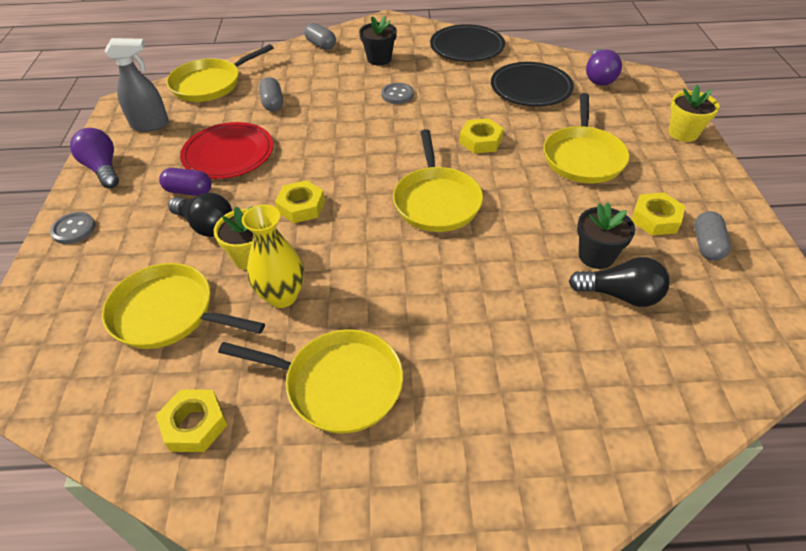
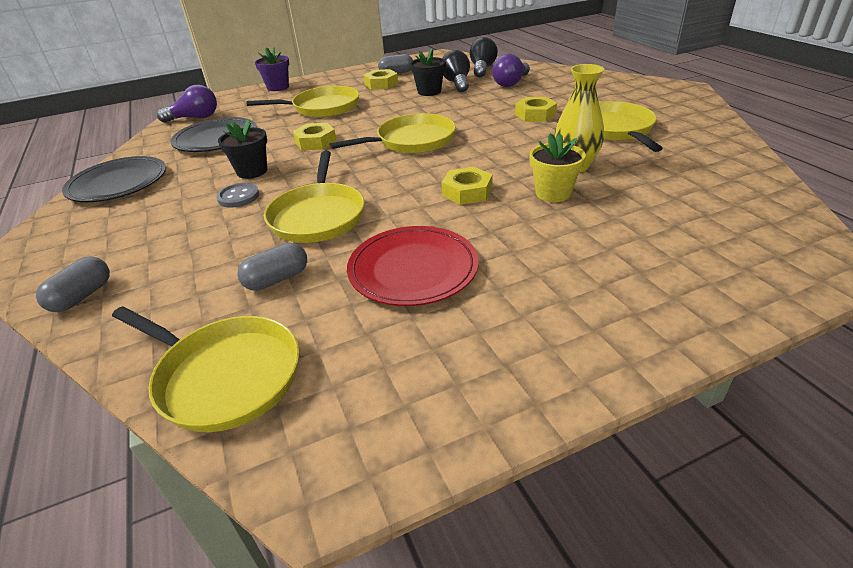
camera: 110 degrees left, 10 degrees down
grey button [50,212,95,244] -> none
purple light bulb [70,128,119,188] -> purple light bulb moved to [492,54,530,87]
yellow pan [102,263,265,349] -> yellow pan moved to [264,151,365,243]
grey spray bottle [104,38,169,132] -> none
yellow nut [156,389,227,452] -> yellow nut moved to [515,97,557,122]
purple capsule [159,168,211,196] -> none
black light bulb [168,193,232,237] -> black light bulb moved to [470,37,498,77]
black flower pot [359,16,397,65] -> black flower pot moved to [218,119,267,179]
yellow flower pot [669,85,720,142] -> purple flower pot [255,47,289,91]

